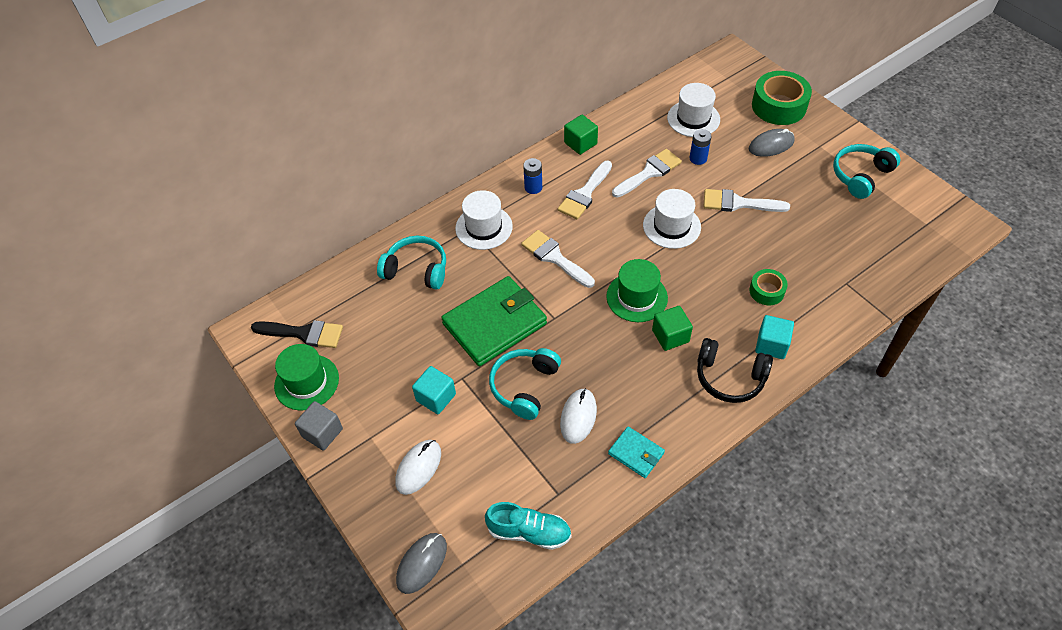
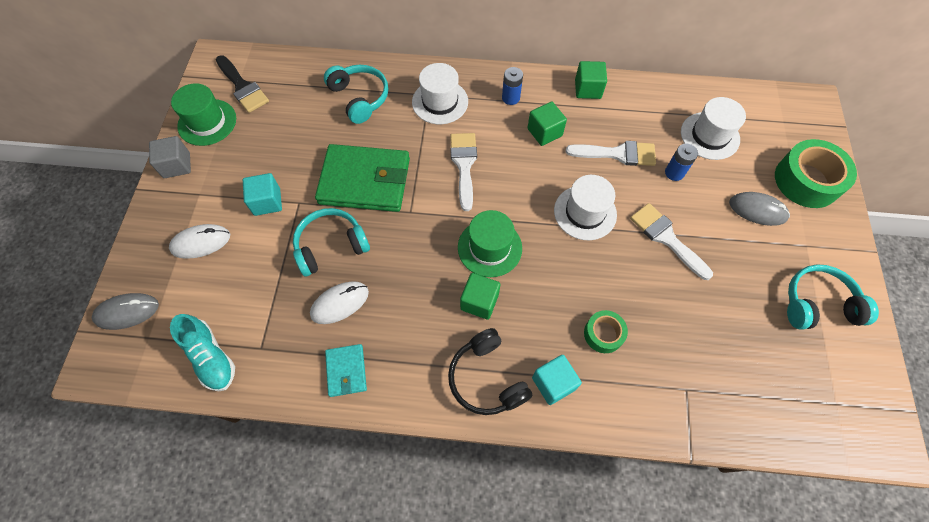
camera: 40 degrees right, 10 degrees up
white brush [558,161,612,219] -> green cube [527,102,567,146]

